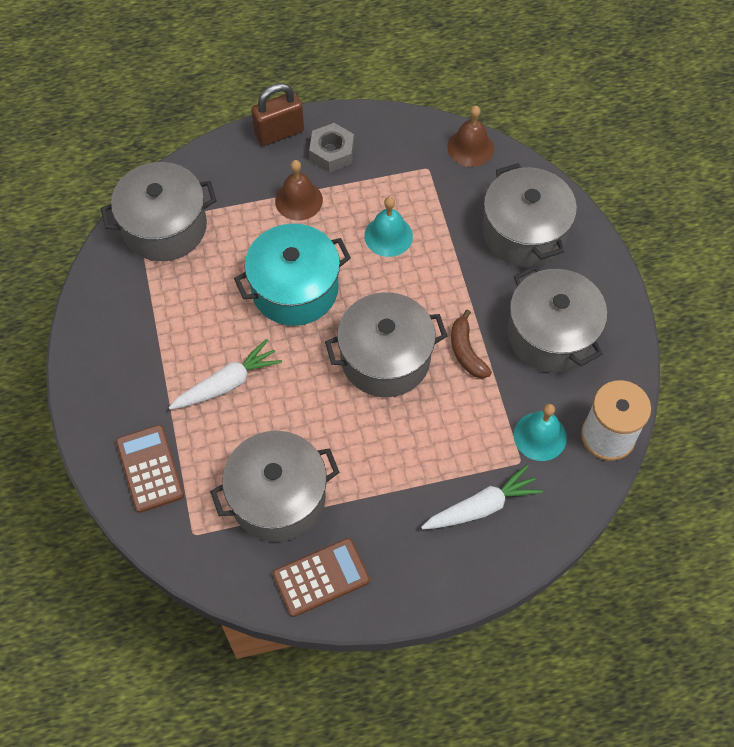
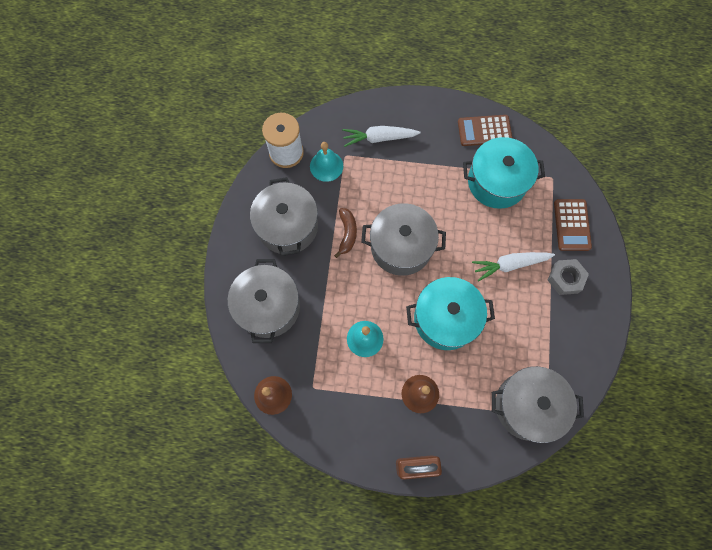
camera: 160 degrees left, 10 degrees up
grey pot [210,431,340,542] -> turquoise pot [463,137,545,209]
grey nut [309,123,354,172] -> grey nut moved to [548,259,589,295]

